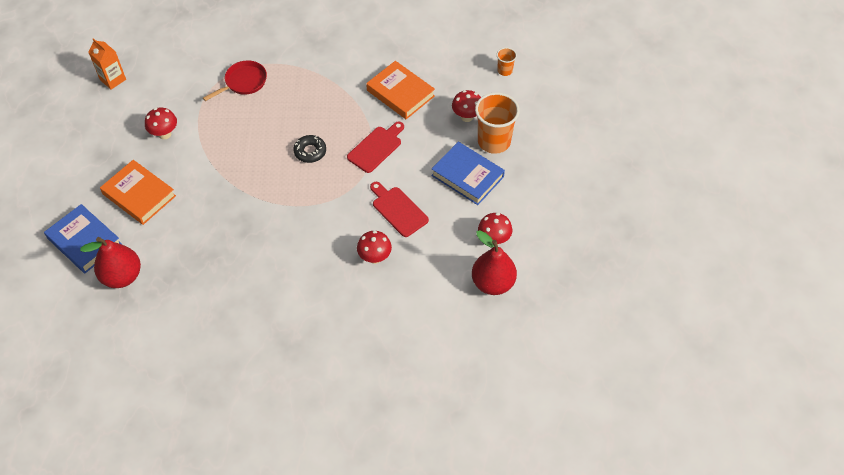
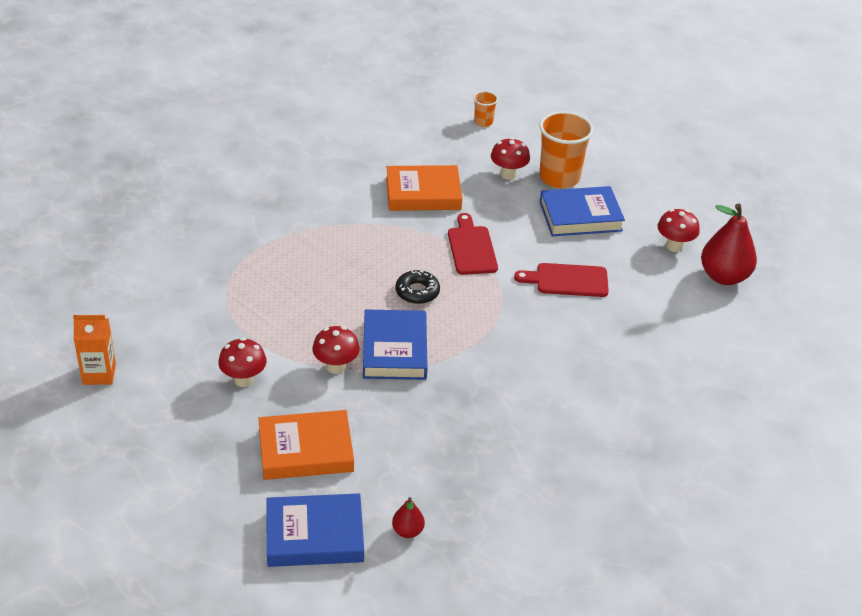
camera: 50 degrees left, 15 degrees down
red pear [80,237,141,288] -> red pear [392,497,425,538], size x0.49
red pan [203,60,267,101] -> none
red mushroom [357,231,392,264] -> red mushroom moved to [312,326,360,374]
none -> blue book [363,309,428,380]

